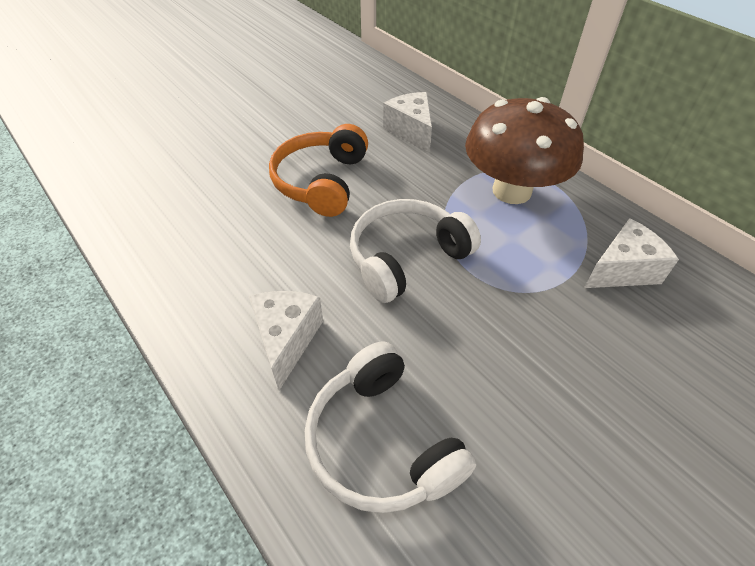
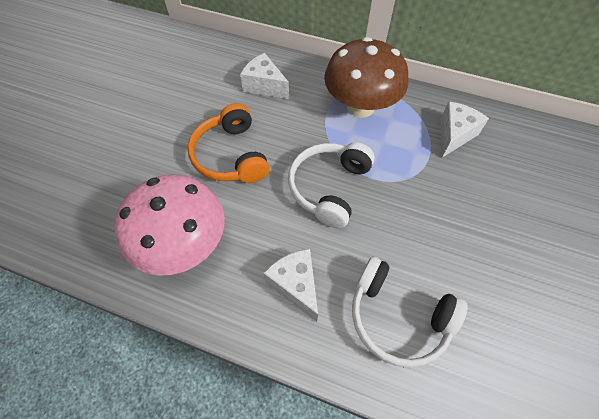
camera: 30 degrees left, 10 degrees up
none -> pink mushroom [115,174,225,276]

